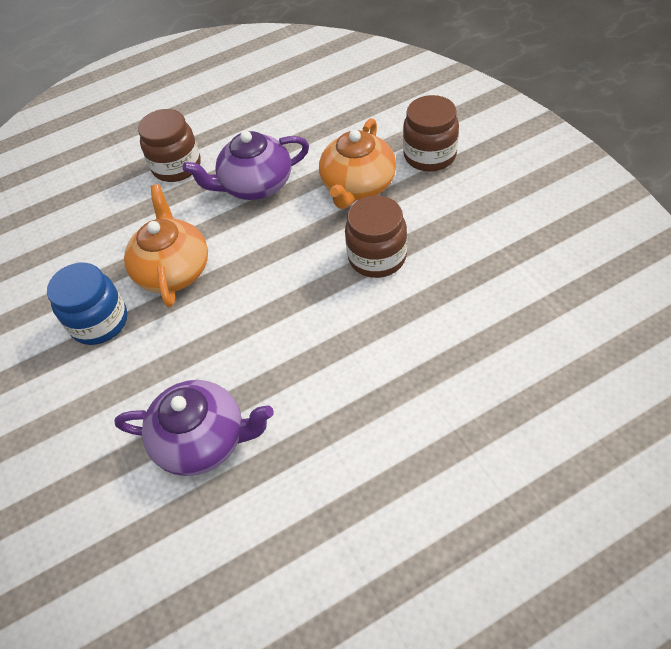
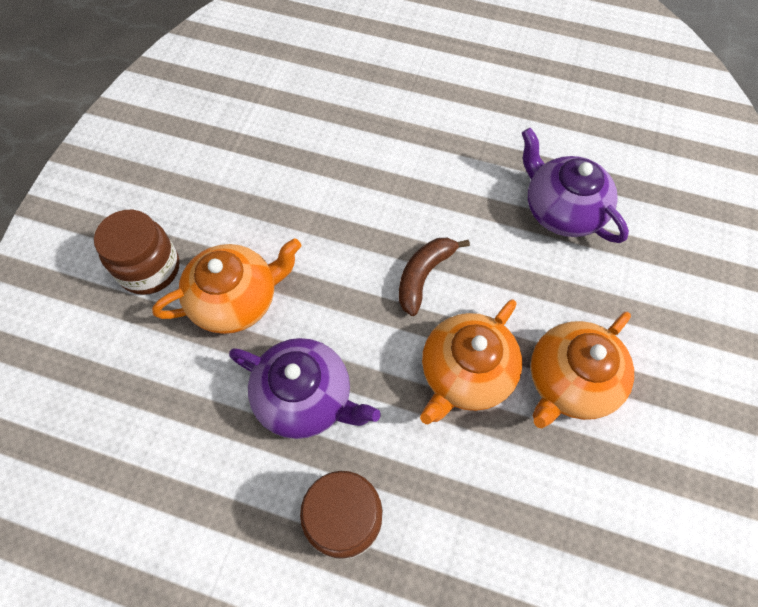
camera: 140 degrees left, 10 degrees up
blue jar [47,263,127,345] -> orange teapot [530,312,634,428]
brown jar [345,195,407,278] -> none
none -> brown banana [399,238,470,316]

